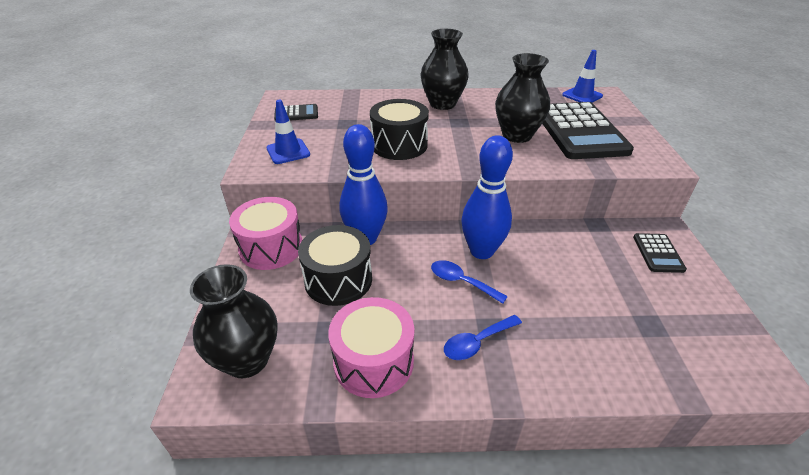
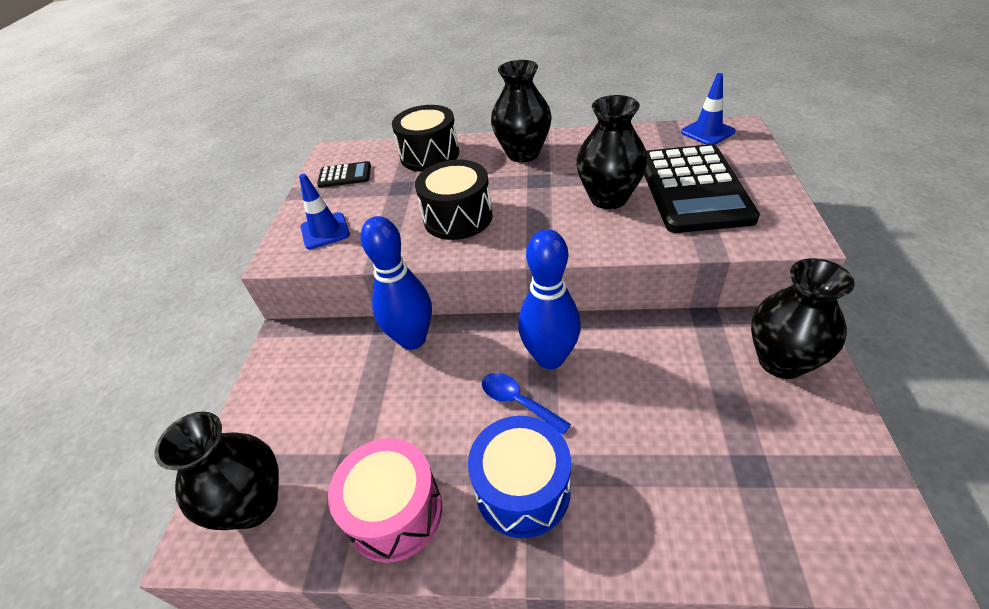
camera: 10 degrees right, 5 degrees up
pink drum [229,197,302,270] -> none
black drum [298,225,372,306] -> black drum moved to [392,105,459,172]
blue spoon [444,315,522,360] -> blue drum [468,416,571,538]
black calculator [633,233,687,273] -> black vase [751,258,854,379]

